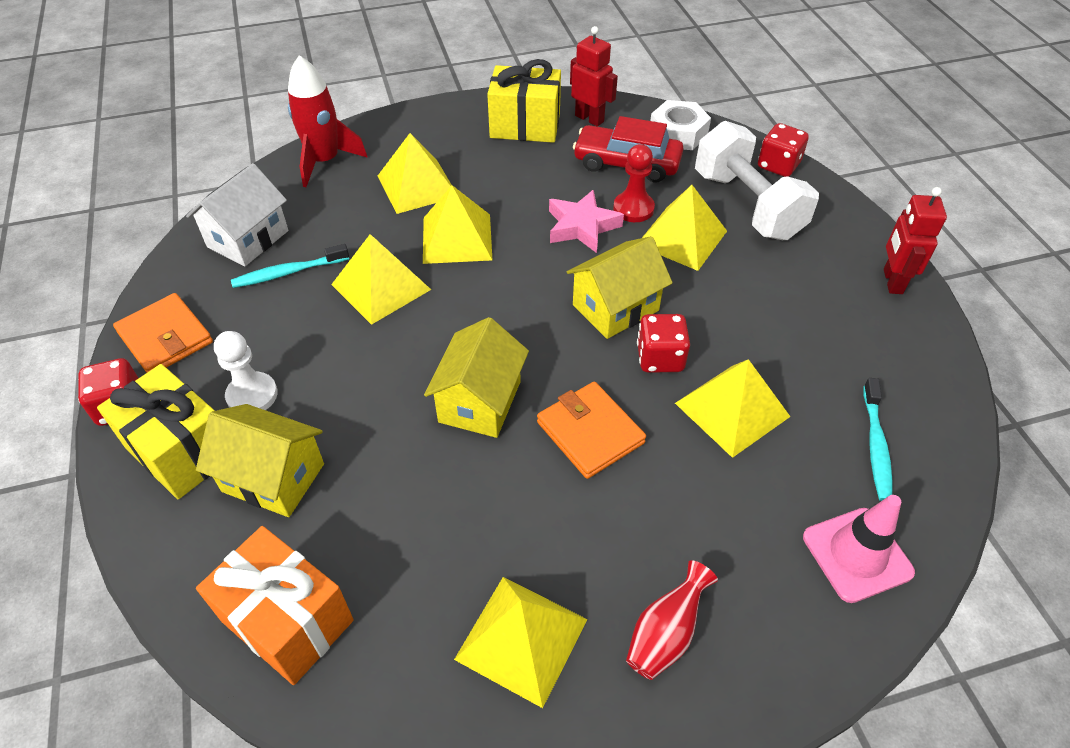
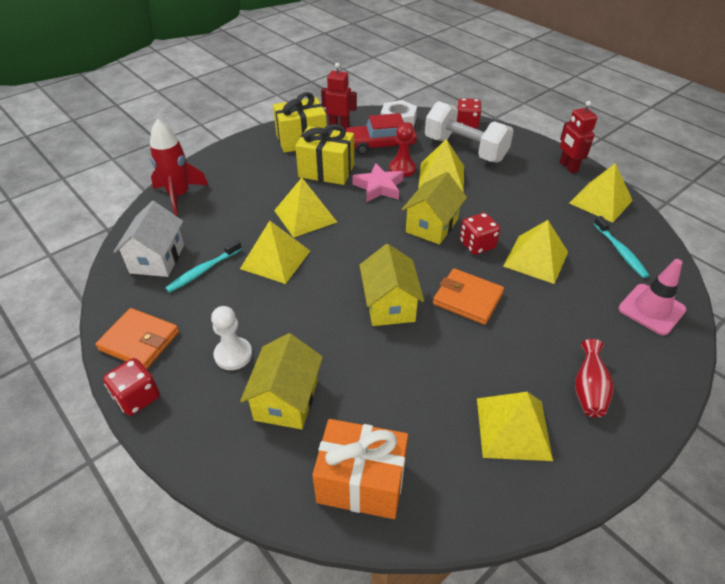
camera: 25 degrees left, 5 degrees down
yellow gift [97,364,215,499] -> yellow gift moved to [295,124,354,185]
yellow house [196,404,324,517] -> yellow house turned 75 degrees counterclockwise [240,333,323,429]
yellow pyramid [378,133,452,214] -> yellow pyramid moved to [569,163,633,223]

